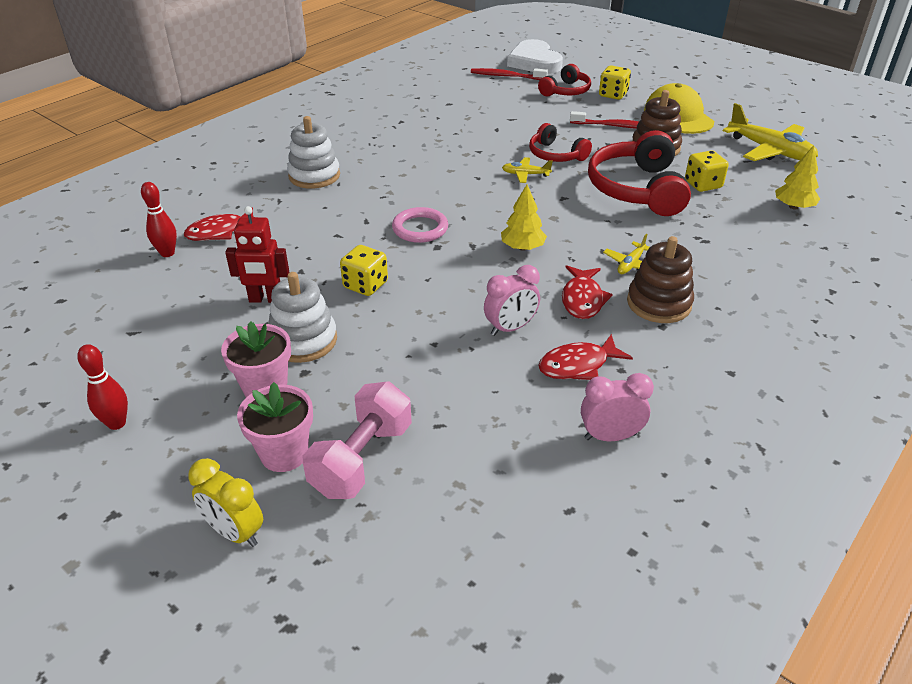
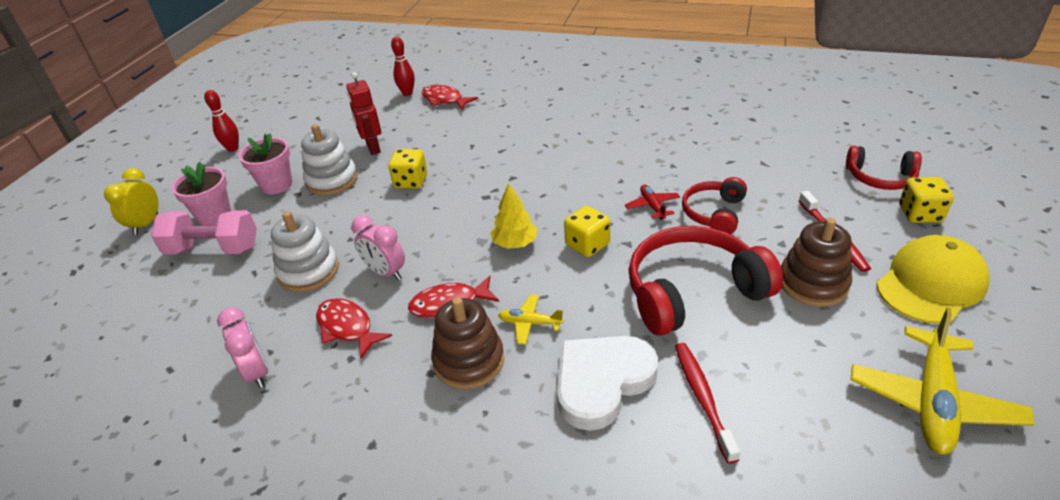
camera: 70 degrees right, 0 degrees up
white stacking toy [287,116,340,189] -> white stacking toy moved to [271,211,339,292]
pink ring [392,207,448,243] -> none
red toothbrush [471,68,548,80] -> red toothbrush moved to [675,343,741,464]
yellow plane [502,157,553,183] -> red plane [625,184,680,220]
white heart [507,39,563,74] -> white heart moved to [557,336,658,431]
yellow dice [685,151,729,192] -> yellow dice moved to [564,206,610,257]
yellow tree [775,146,820,209] -> none

